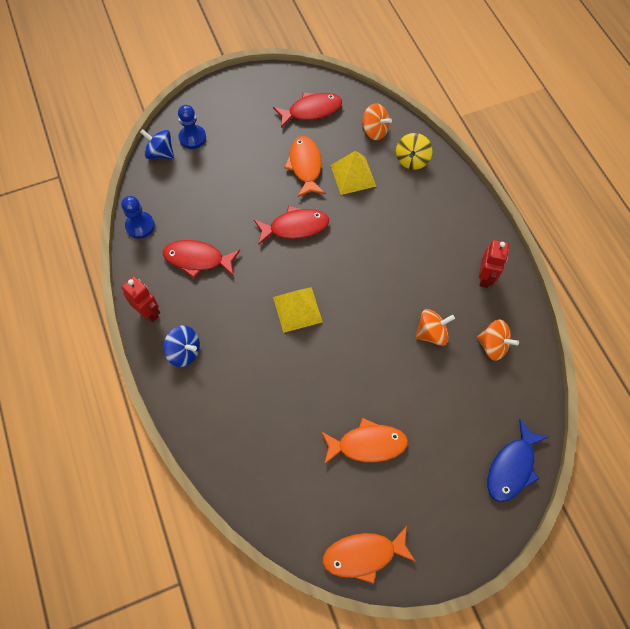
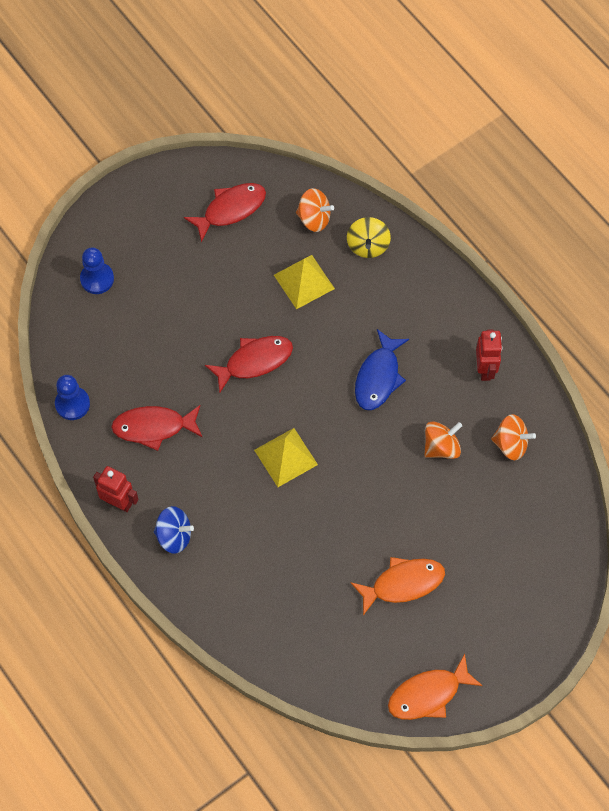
camera: 15 degrees left, 0 degrees up
blue spinning top [140,129,174,159] -> none
orange fish [284,136,325,197] -> none
blue fish [487,419,549,502] -> blue fish moved to [355,329,409,410]

